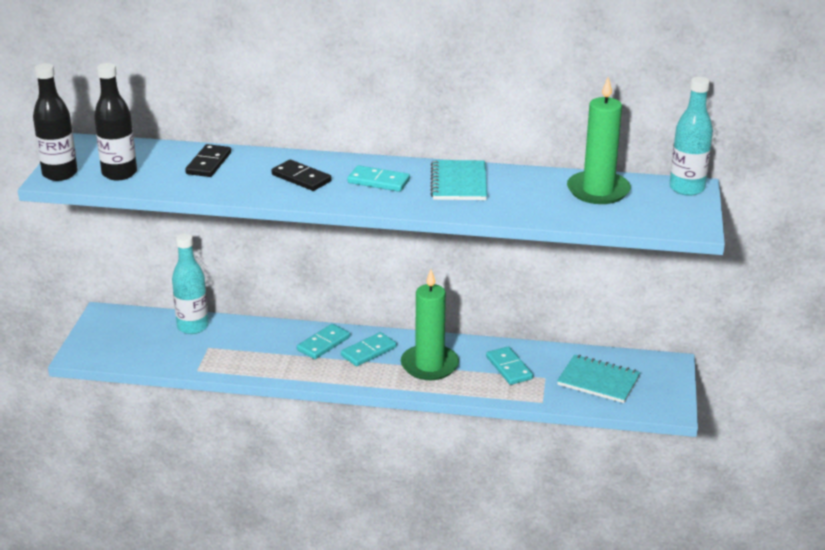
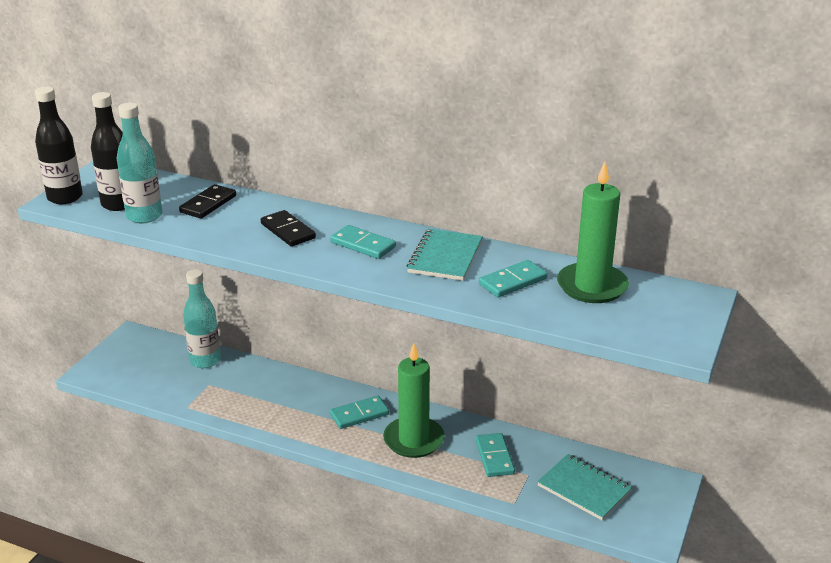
camera: 15 degrees right, 0 degrees up
turquoise domino [297,324,350,359] -> turquoise domino moved to [479,260,548,297]
turquoise bottle [669,77,713,196] -> turquoise bottle moved to [117,103,162,223]

